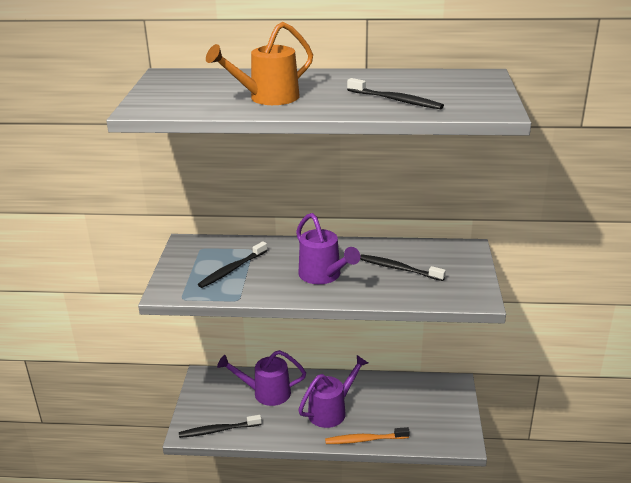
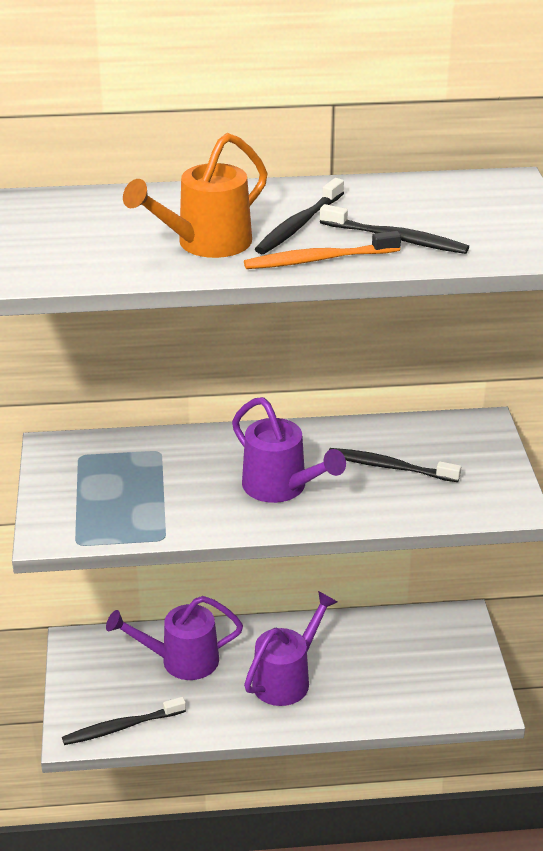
camera: 10 degrees left, 5 degrees up
black toothbrush [198,241,268,288] -> black toothbrush moved to [255,178,344,254]
orange toothbrush [325,427,410,444] -> orange toothbrush moved to [244,231,401,269]

